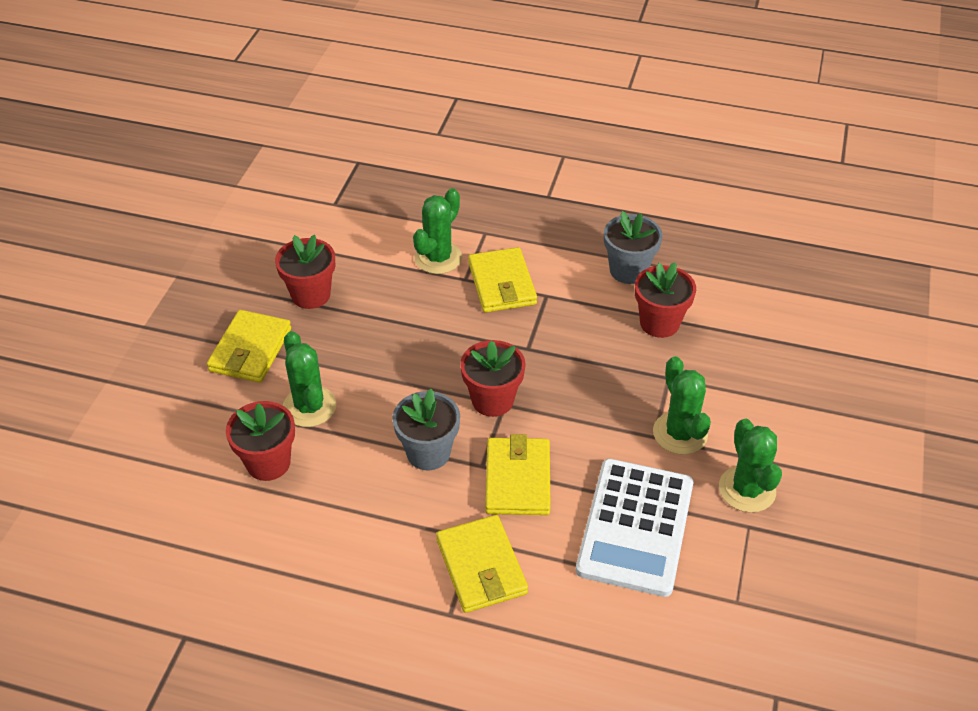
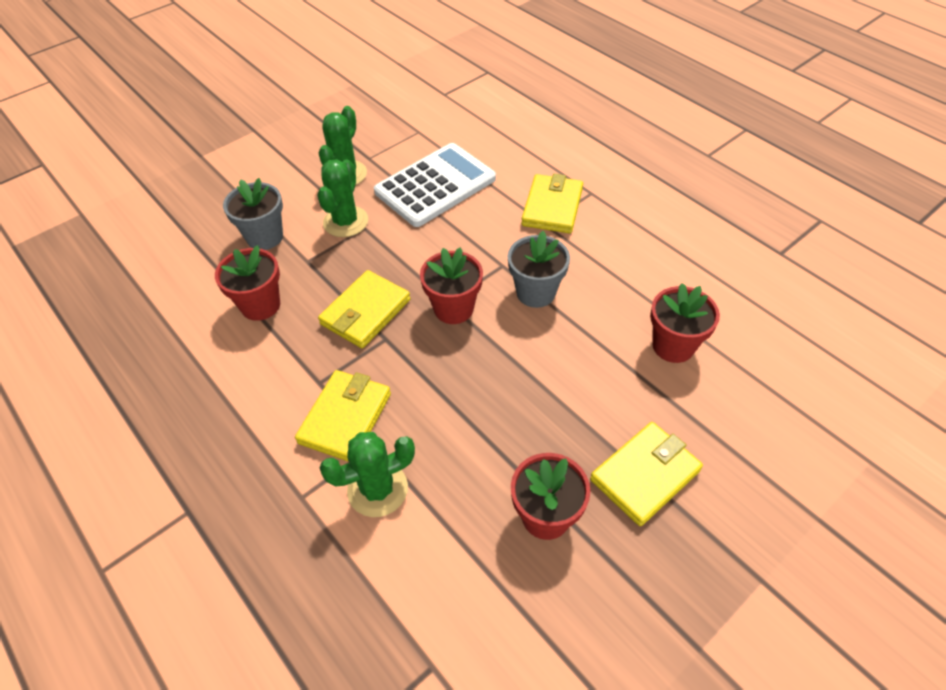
camera: 145 degrees left, 5 degrees up
green cactus [283,331,337,427] -> none
yellow wallet [485,434,551,515] -> yellow wallet moved to [318,270,410,348]
grey flower pot [604,211,663,284] -> grey flower pot moved to [223,178,283,250]

